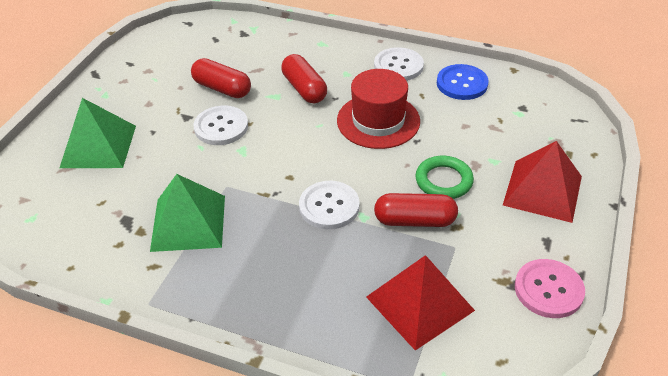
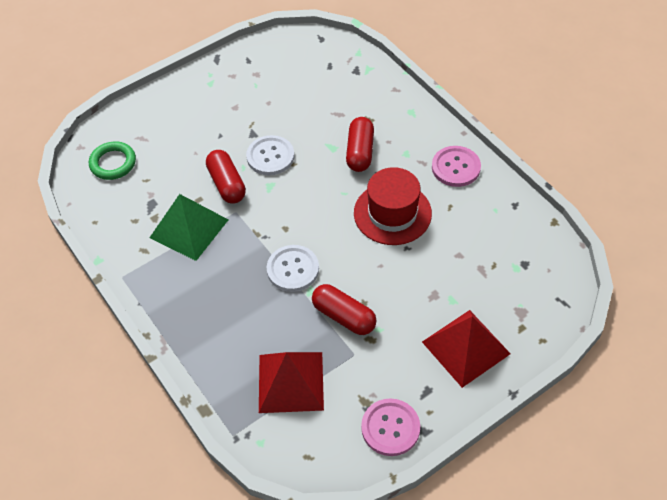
camera: 35 degrees right, 10 degrees up
green pyramid [60,98,136,168] -> none
red capsule [191,58,251,98] -> red capsule moved to [206,150,246,203]
white button [374,47,424,81] -> pink button [432,146,481,187]
green ring [415,156,474,199] -> green ring moved to [89,141,136,180]
blue button [437,64,489,100] -> none

